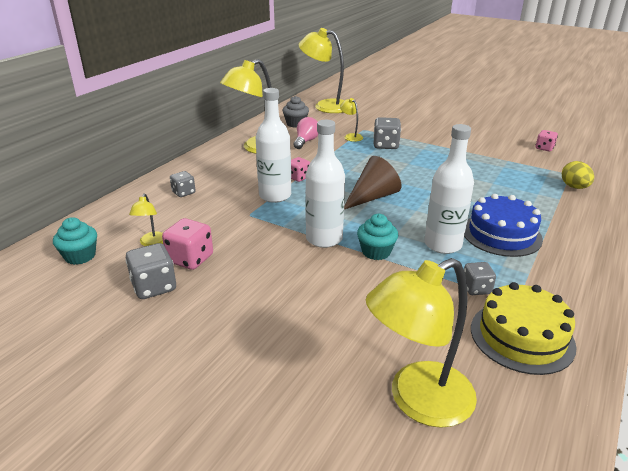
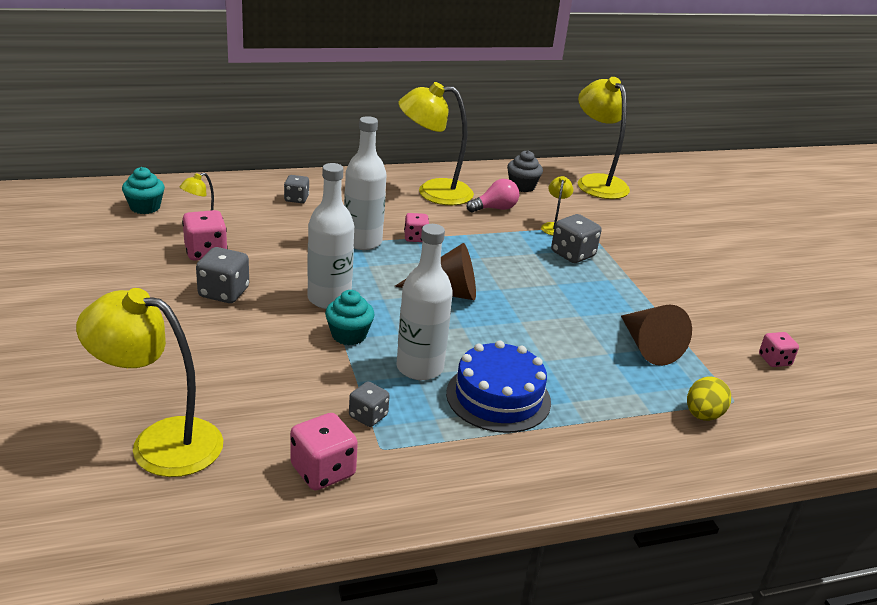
camera: 40 degrees right, 0 degrees up
grey dice [125,243,176,299] -> grey dice moved to [196,247,249,303]
yellow cake [471,282,576,375] -> pink dice [290,413,358,490]
none -> brown cone [621,304,692,366]

